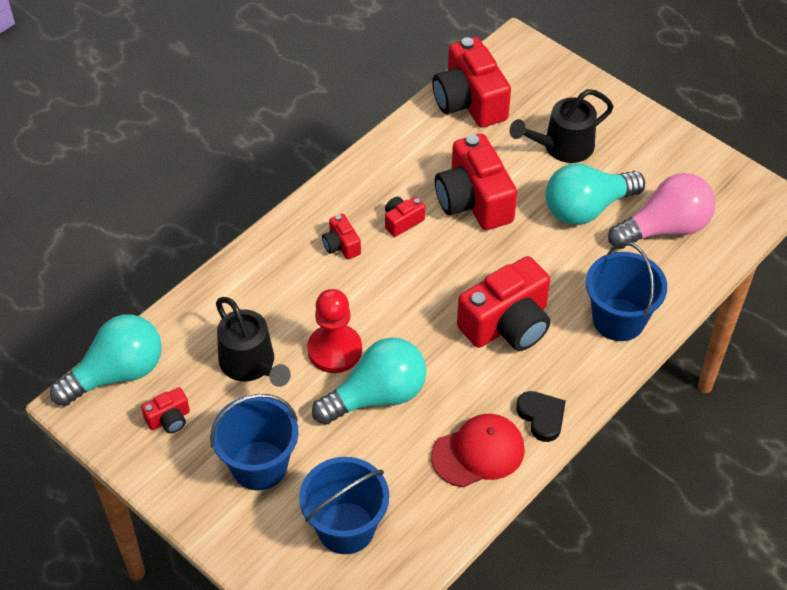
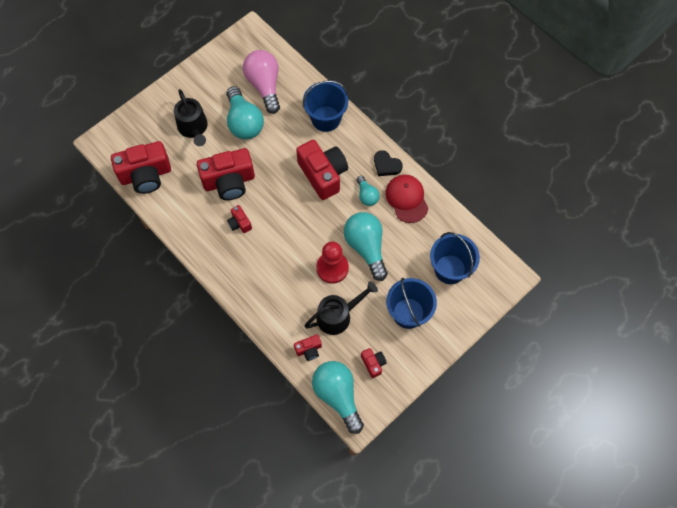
camera: 85 degrees left, 15 degrees up
red camera [322,214,361,259] -> red camera moved to [294,334,322,361]
black heart [516,391,566,442] -> black heart turned 120 degrees counterclockwise [374,150,402,176]
none -> turquoise light bulb [357,176,380,206]

